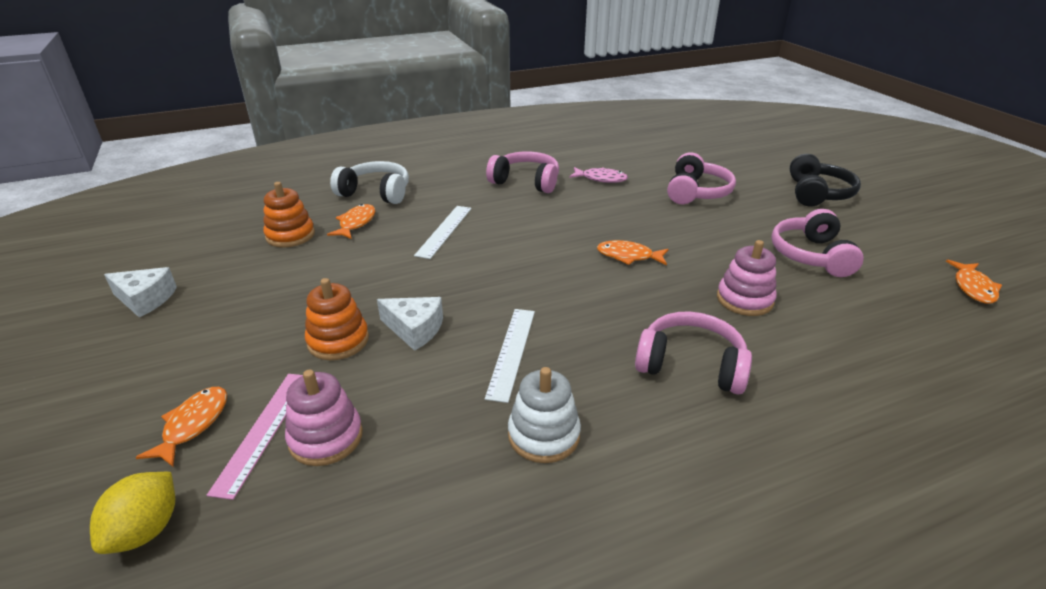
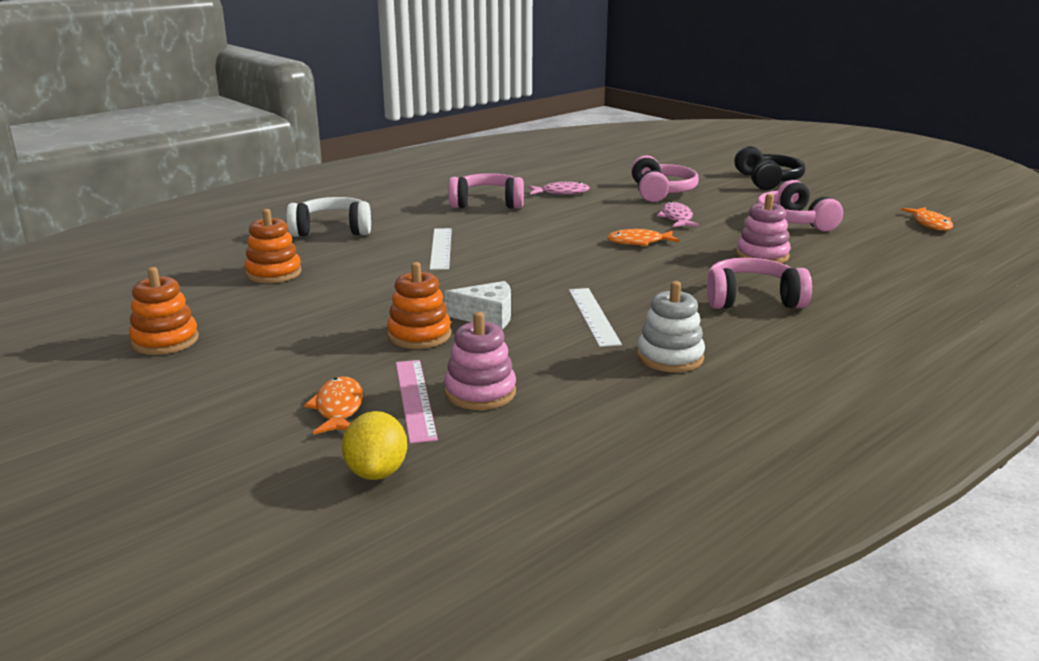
camera: 20 degrees left, 10 degrees down
white cheese [104,267,177,318] -> orange stacking toy [129,267,199,355]
orange fish [327,204,375,239] -> none
none -> pink fish [657,201,699,227]

